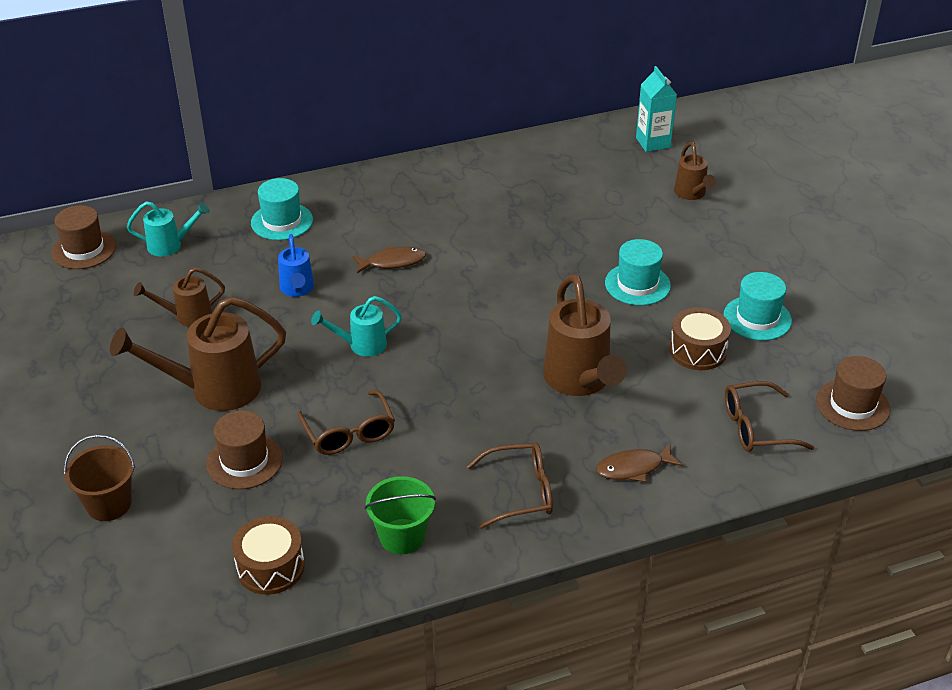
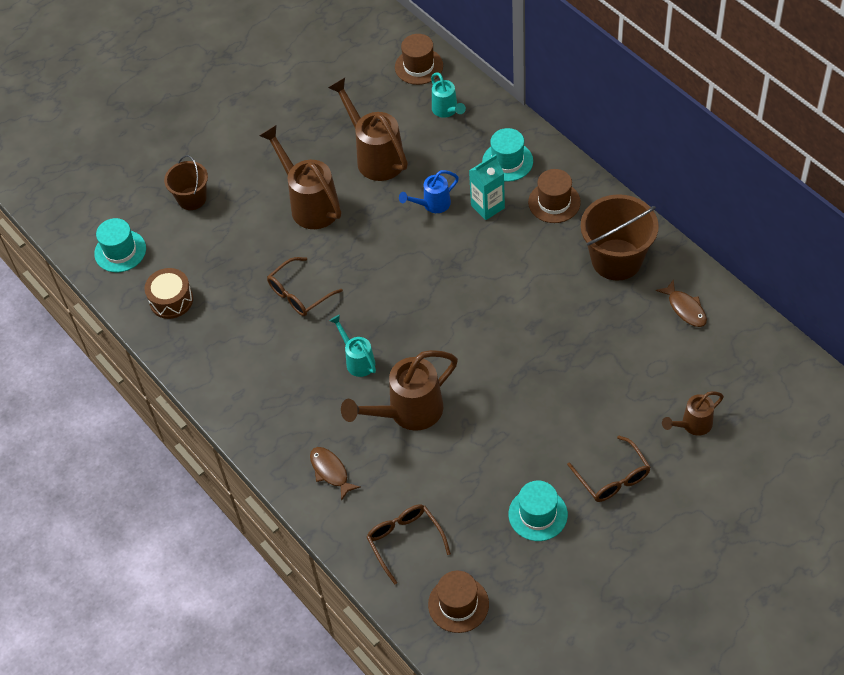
camera: 75 degrees right, 15 degrees up
brown watering can [134,267,225,327] -> brown watering can [328,78,408,181], size x1.80
brown hat [206,410,283,489] -> brown hat moved to [528,169,581,223]
turquoise watering can [311,296,402,357] -> turquoise watering can moved to [329,315,376,377]
brown fish [353,246,426,273] -> brown fish moved to [656,279,707,327]
green bucket [365,476,436,554] -> none
brown glasses [467,442,553,529] -> brown glasses moved to [567,436,651,502]
turquoise hat [605,239,671,306] -> turquoise hat moved to [94,218,146,272]
turquoise carton [636,66,677,152] -> turquoise carton moved to [469,154,505,220]
brown drum [669,307,731,370] -> none
none -> brown bucket [581,194,659,281]

